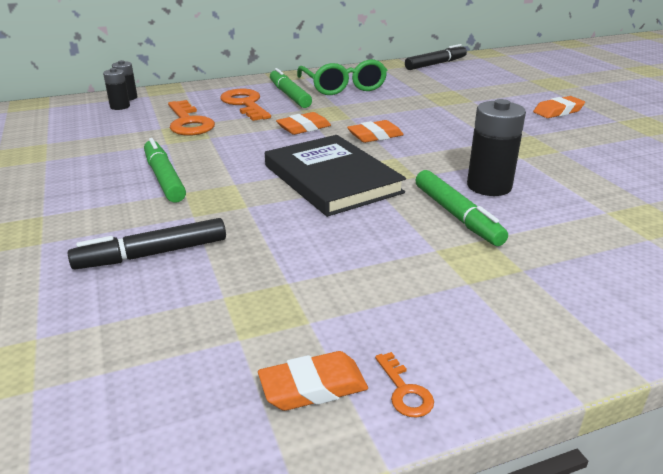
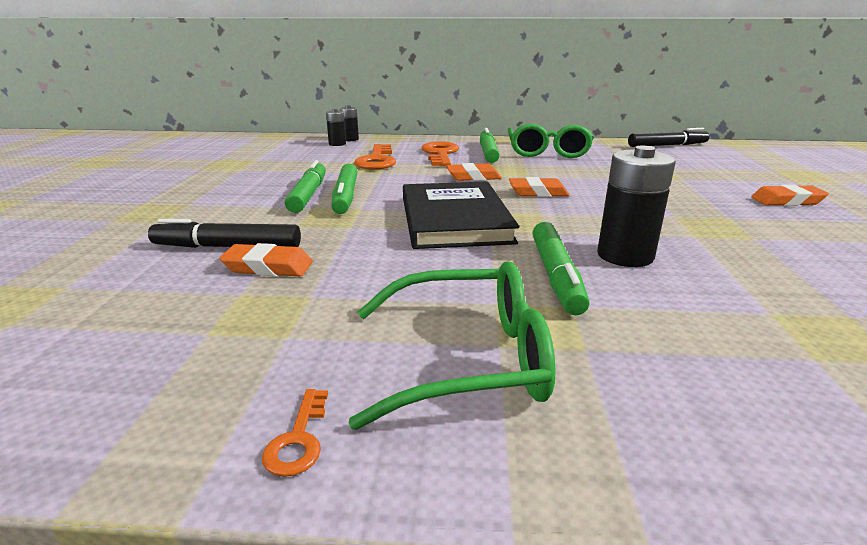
camera: 25 degrees right, 5 degrees down
orange eraser [258,351,368,411] -> orange eraser moved to [219,243,313,276]
none -> green marker [331,164,358,214]
none -> green glasses [349,261,556,430]

